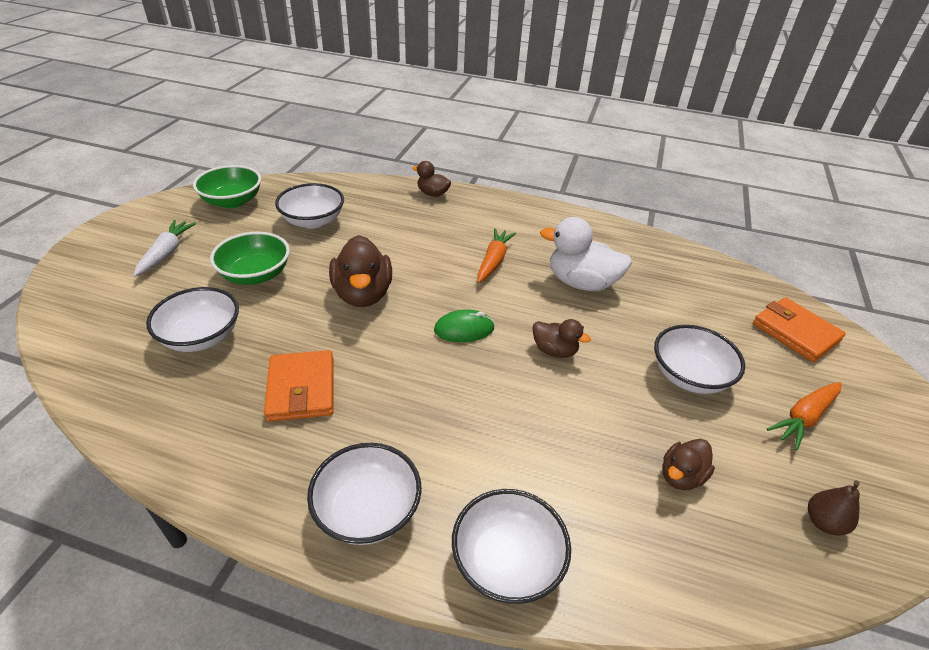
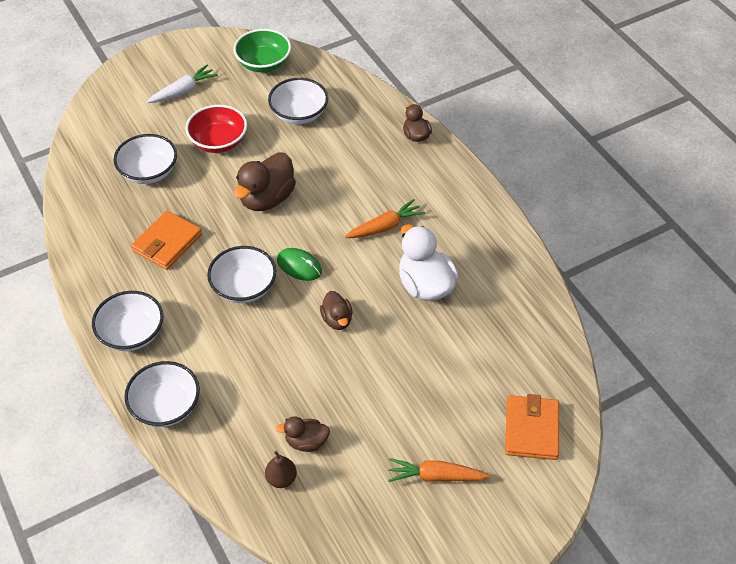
camera: 45 degrees right, 10 degrees up
green bowl [210,232,290,285] -> red bowl [186,105,247,153]
white bowl [654,325,745,394] -> white bowl moved to [207,246,276,303]
brown pear [808,481,860,536] -> brown pear moved to [265,451,297,488]

